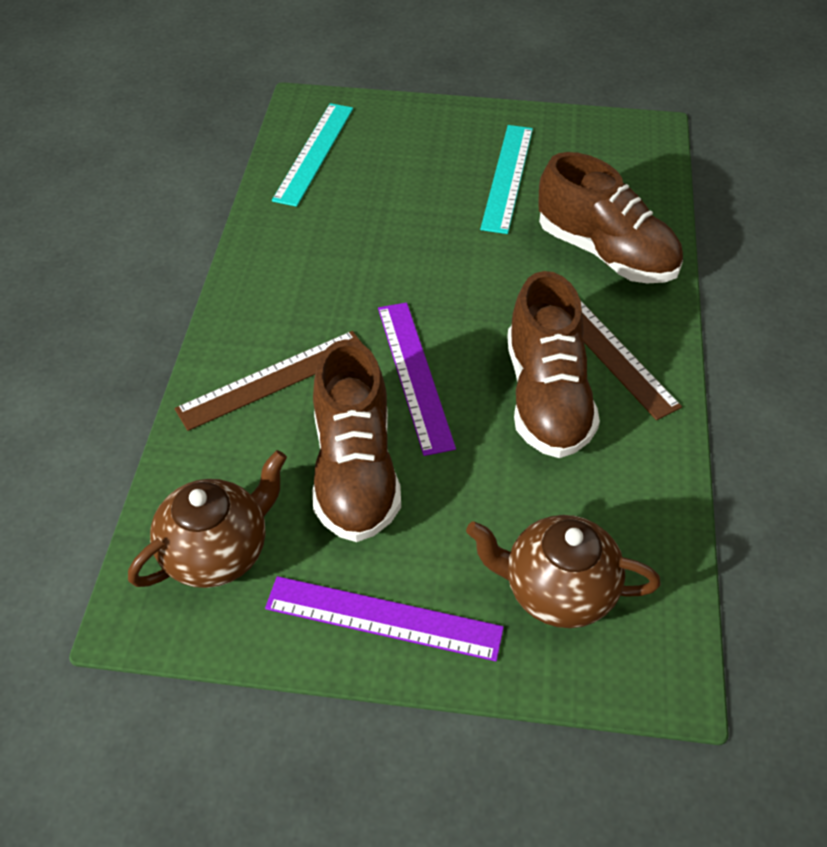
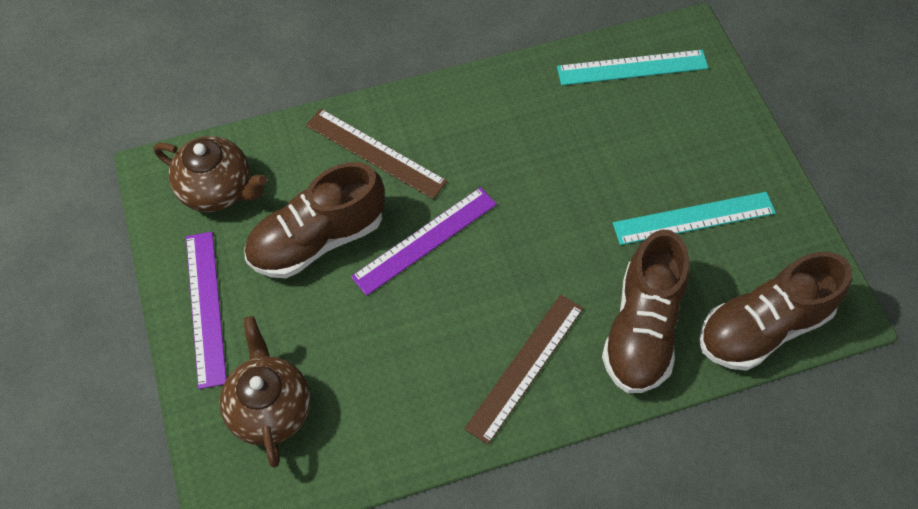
camera: 65 degrees right, 10 degrees up
brown shoe [507,271,600,458] -> brown shoe moved to [699,252,852,371]

